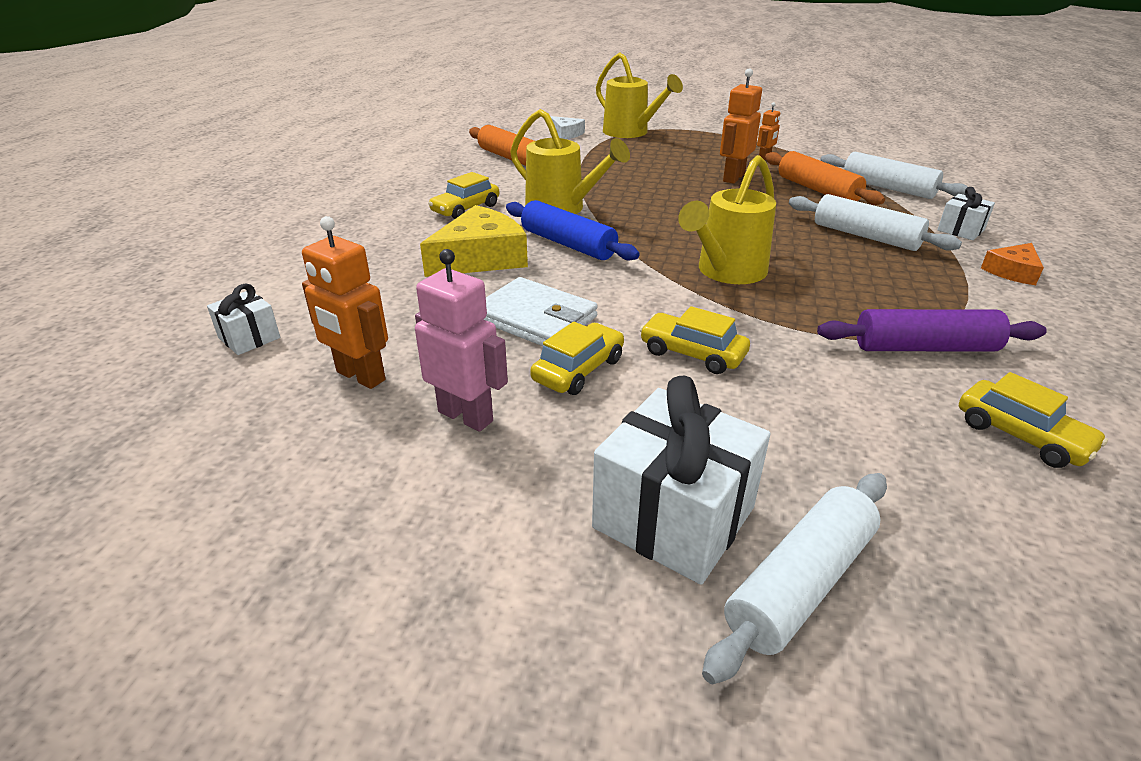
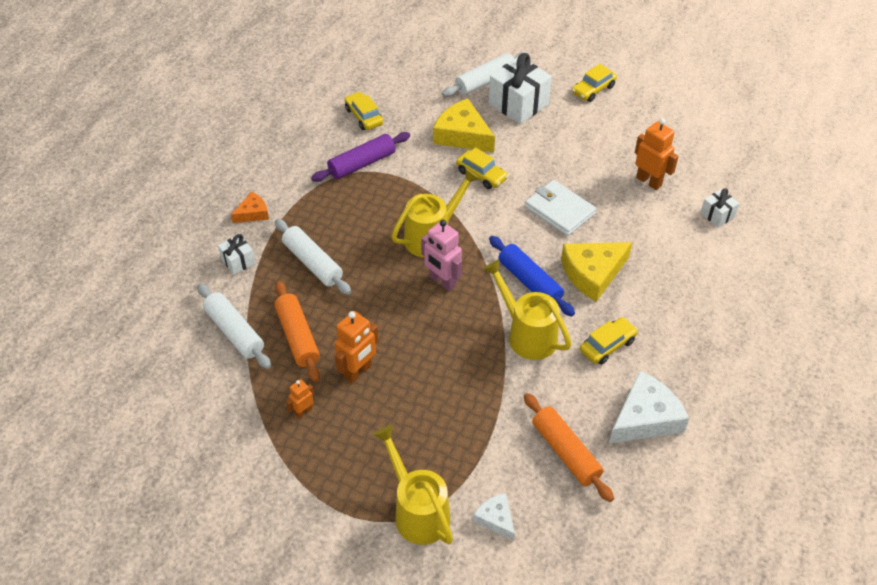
camera: 170 degrees left, 15 degrees up
pink robot [415,249,508,432] -> pink robot moved to [421,220,462,292]
yellow car [530,322,624,395] -> yellow car moved to [572,64,617,102]
purple rolling pin [817,309,1047,352] -> purple rolling pin turned 45 degrees counterclockwise [311,132,410,182]
none -> yellow cheese [433,98,495,152]
none -> white cheese [609,371,689,443]

